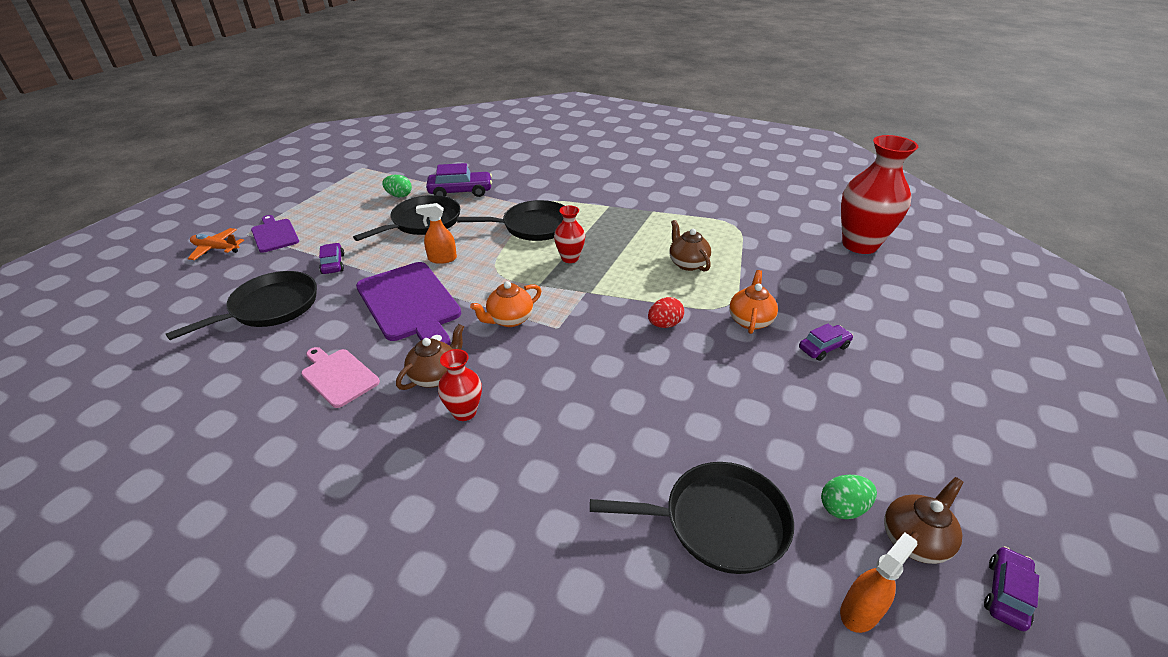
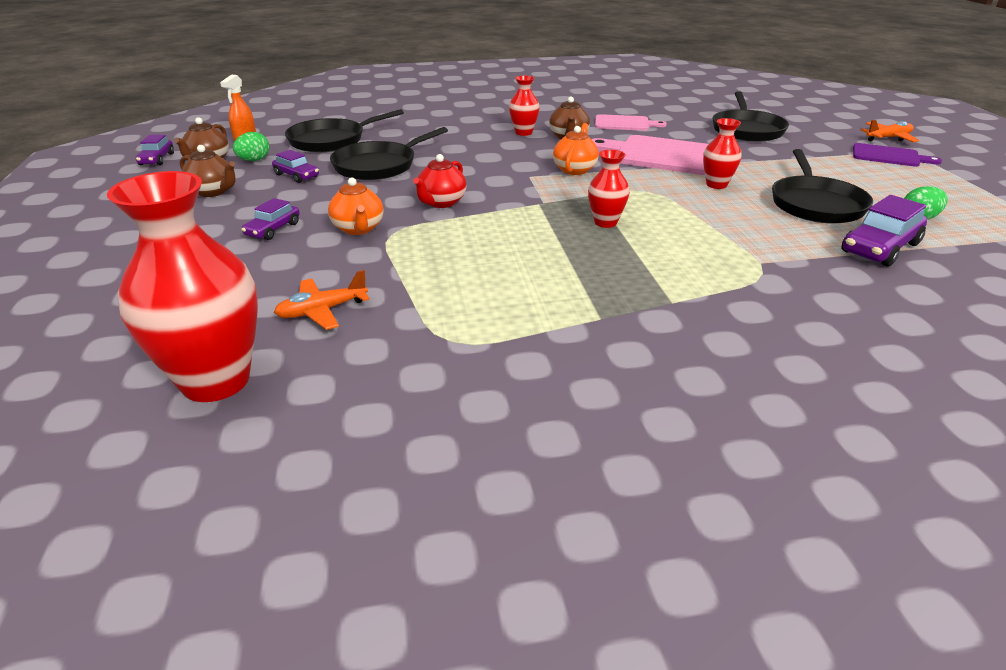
camera: 145 degrees right, 5 degrees down
purple car [319,243,344,274] -> purple car moved to [272,150,319,183]
purple cutting board [356,262,461,346] -> pink cutting board [591,135,709,175]
orange spray bottle [416,203,457,264] -> red vase [703,118,742,189]
black pan [457,200,564,241] -> black pan moved to [330,127,448,180]
red egg [648,297,684,328] -> red teapot [413,154,466,208]
brown teapot [669,220,711,272] -> brown teapot moved to [180,145,236,197]
none -> orange plane [274,270,369,330]

